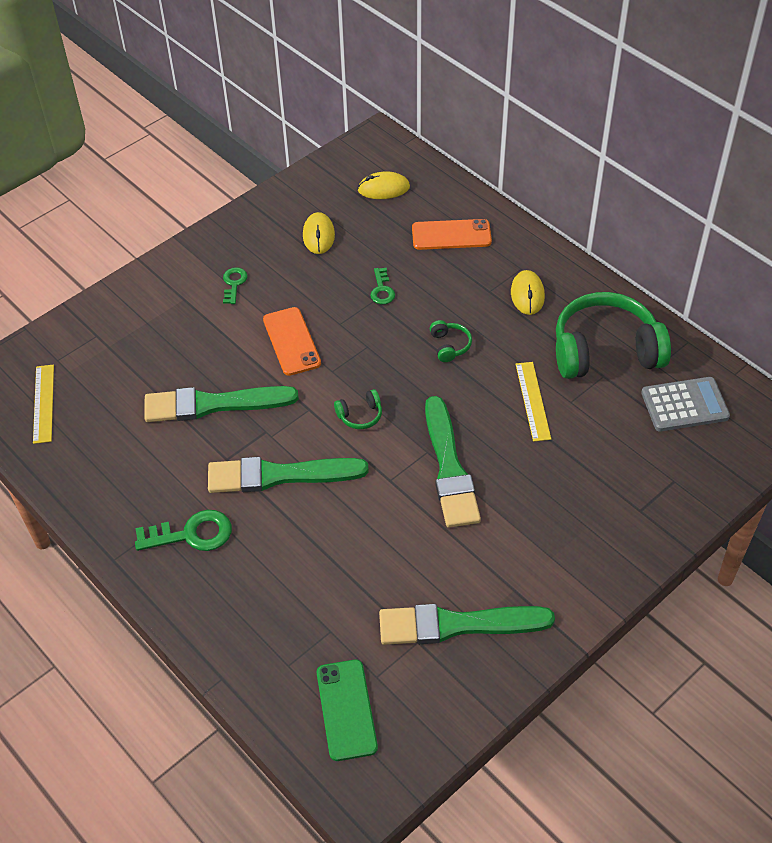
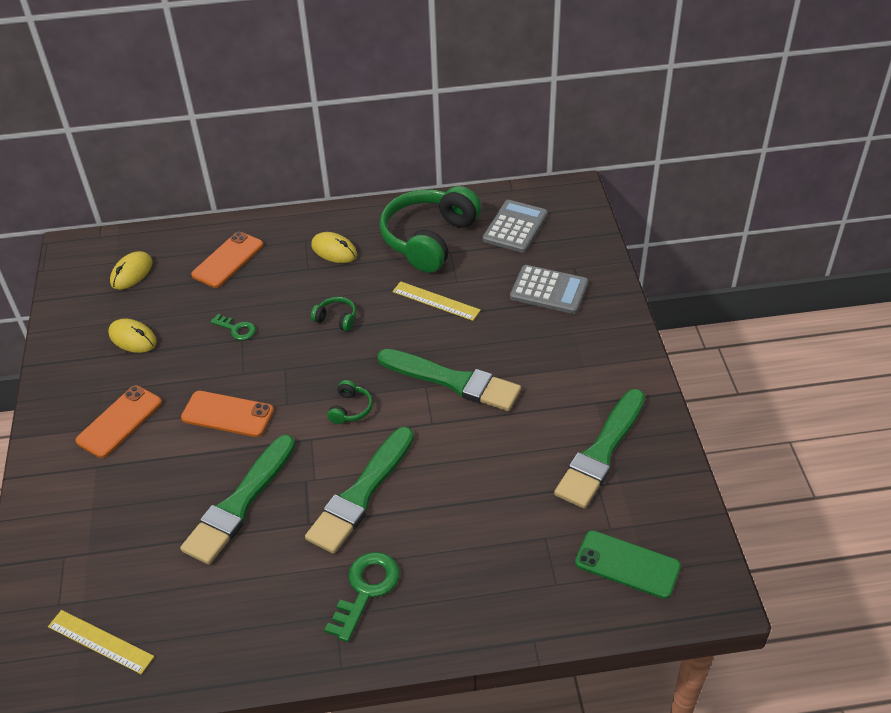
camera: 55 degrees left, 5 degrees down
green key [223,267,248,304] -> orange phone [76,386,162,458]
none -> grey calculator [510,265,588,314]

